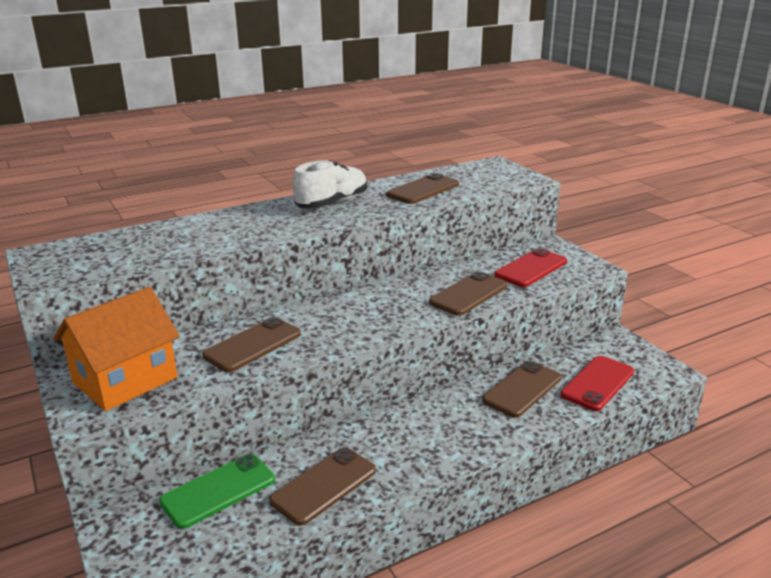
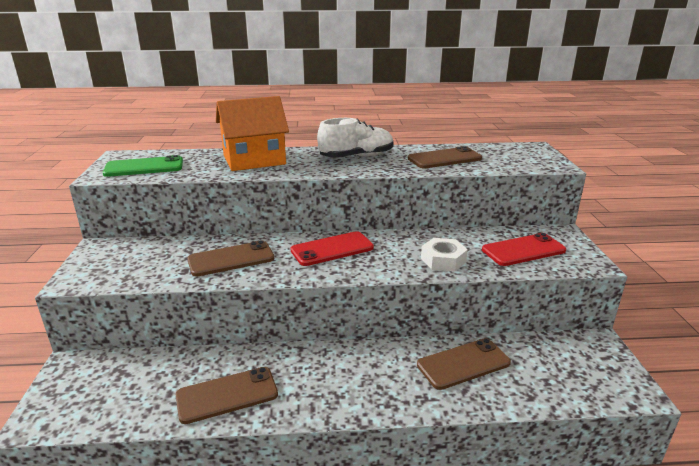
camera: 25 degrees right, 0 degrees up
orange house [53,287,180,411] -> orange house moved to [216,96,289,171]
green phone [159,454,275,529] -> green phone moved to [103,155,183,177]
brown phone [429,271,507,316] -> white nut [421,238,468,272]
red phone [560,356,634,411] -> red phone moved to [290,231,374,266]

